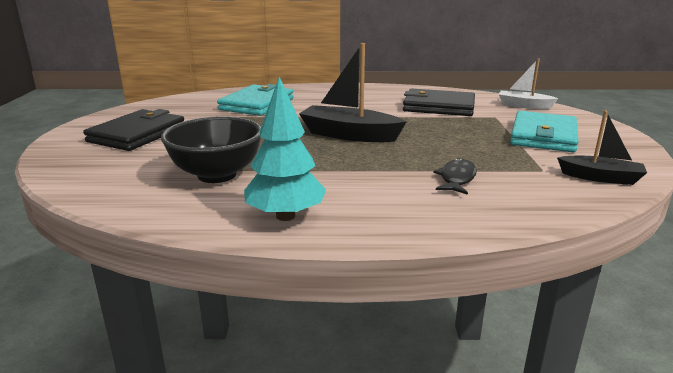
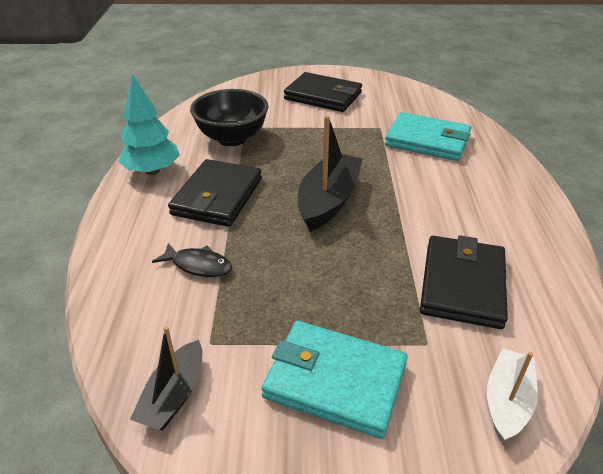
camera: 90 degrees right, 15 degrees up
none -> black wallet [168,159,262,227]

